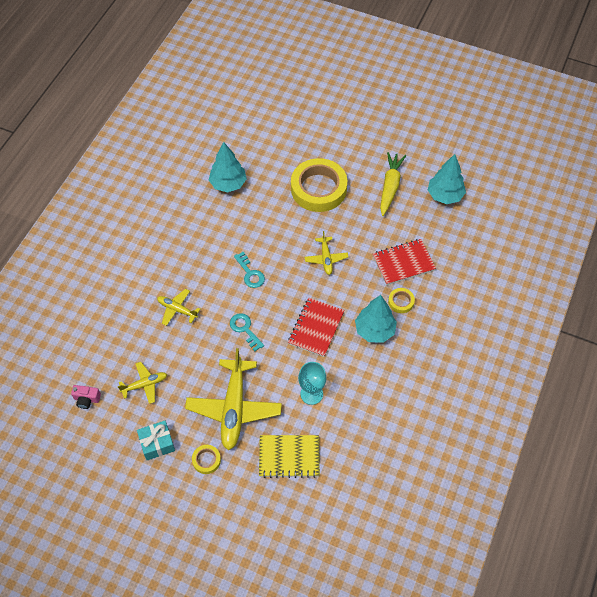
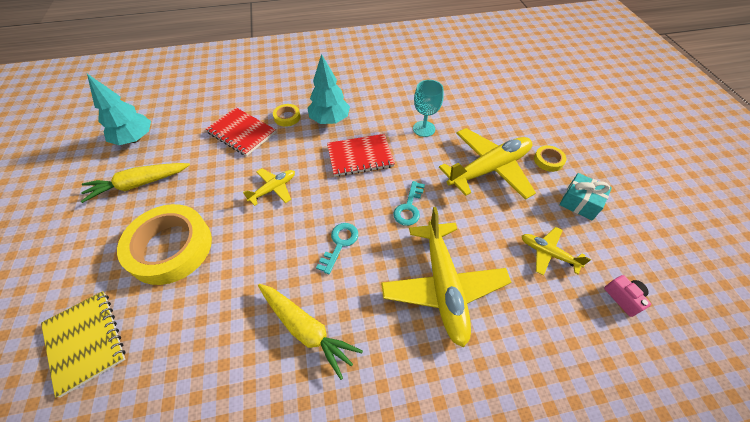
camera: 125 degrees left, 5 degrees down
yellow plane [157,289,201,326] -> yellow plane [381,207,511,347], size x1.98
turquoise tree [209,142,247,192] -> none
yellow notebook [259,435,320,478] -> yellow notebook moved to [41,291,126,398]
none -> yellow carrot [258,284,363,380]

